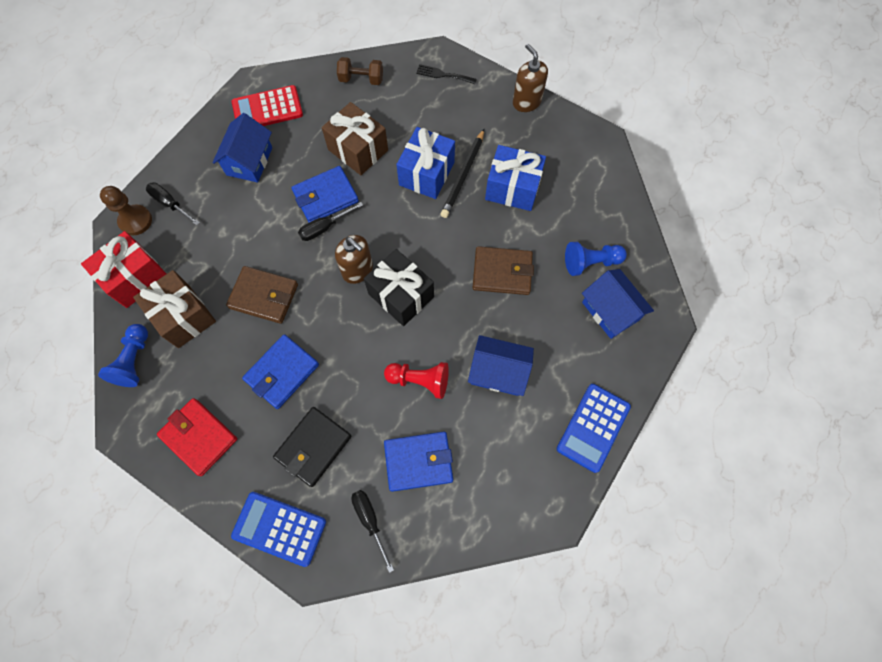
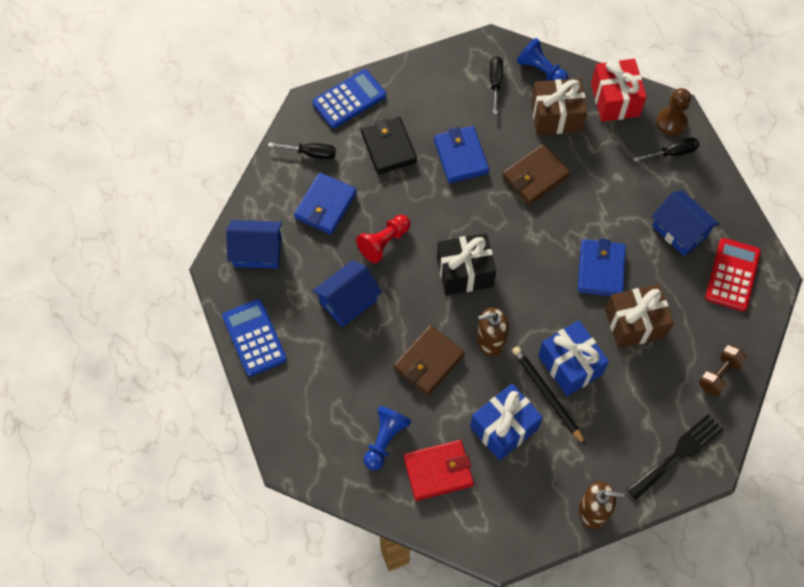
camera: 125 degrees right, 5 degrees down
red wallet [157,398,237,476] -> red wallet moved to [404,440,474,501]
black screwdriver [298,202,363,241] -> black screwdriver moved to [490,56,503,114]
brown soap dispenser [335,235,373,284] -> brown soap dispenser moved to [477,308,509,356]
black fork [416,64,477,84] -> black fork [626,414,724,500], size x1.64
blue house [582,269,654,339] -> blue house moved to [226,220,282,269]

